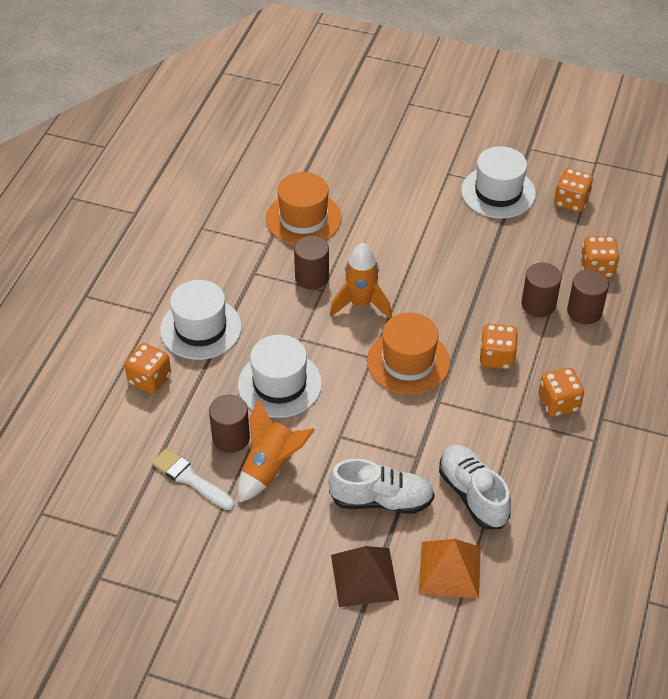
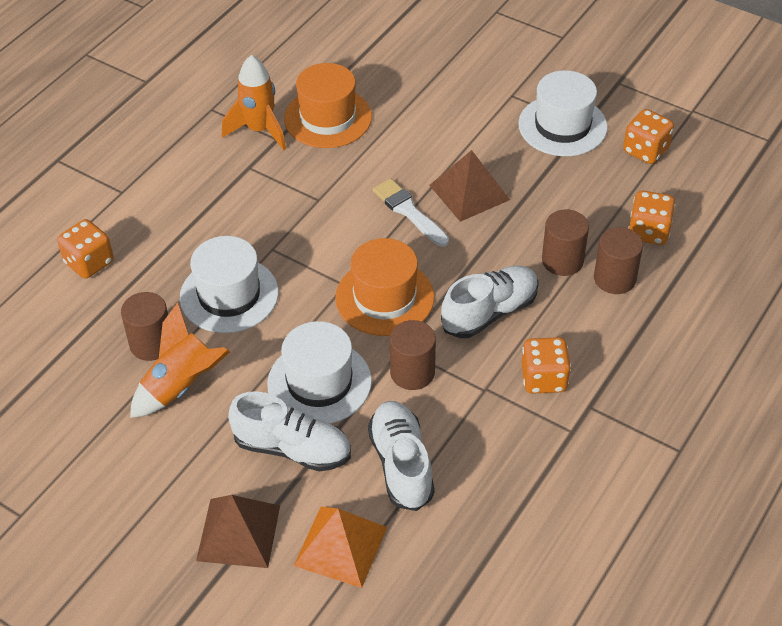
camera: 15 degrees right, 0 degrees up
white brush [151,448,235,510] -> white brush moved to [373,178,449,247]
white hat [160,280,242,360] -> white hat moved to [267,321,372,424]
brown cylinder [294,235,329,289] -> brown cylinder moved to [390,320,436,390]
orange rocket [330,243,392,319] -> orange rocket moved to [222,55,286,151]
orange dice [480,324,518,369] -> white shoe [441,265,539,338]
none -> brown pyramid [429,150,510,222]

